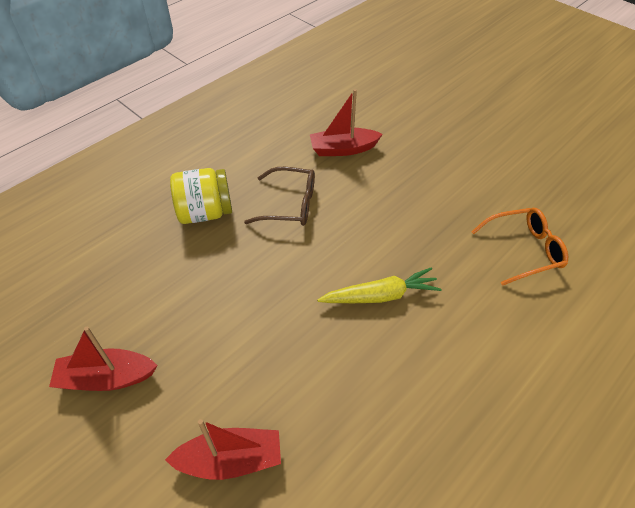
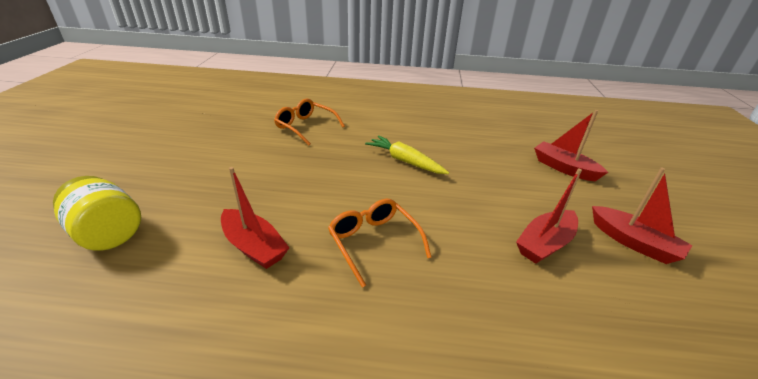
camera: 130 degrees left, 15 degrees down
yellow jar [170,168,232,224] -> yellow jar moved to [53,176,141,251]
brown glasses [244,167,315,226] -> orange glasses [328,199,431,288]
none -> red boat [516,168,582,264]

